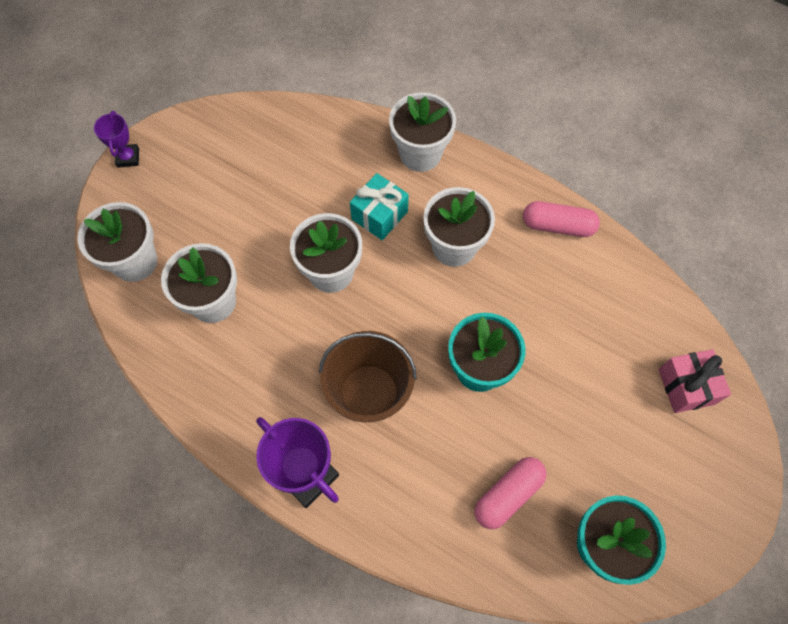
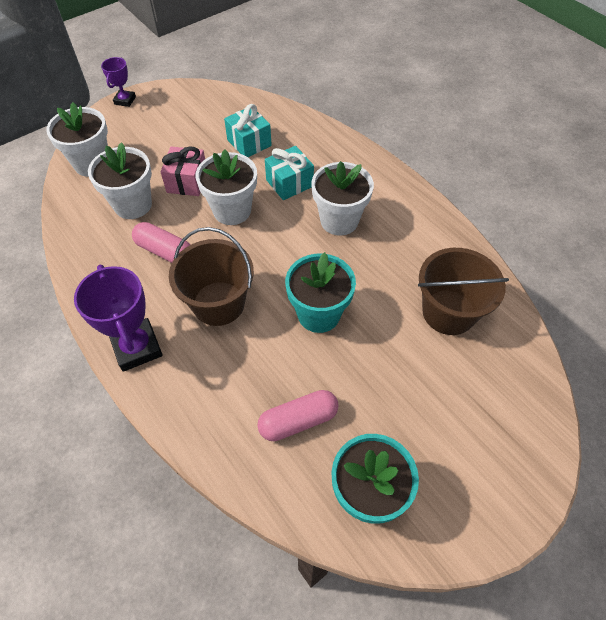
camera: 20 degrees right, 10 degrees down
white flower pot [389,92,456,172] -> none
pink capsule [523,201,600,237] -> pink capsule moved to [132,222,190,263]
pink gift [659,349,731,413] -> pink gift moved to [160,147,205,196]
none -> turquoise gift [224,104,272,157]
none -> brown bucket [418,248,509,335]

